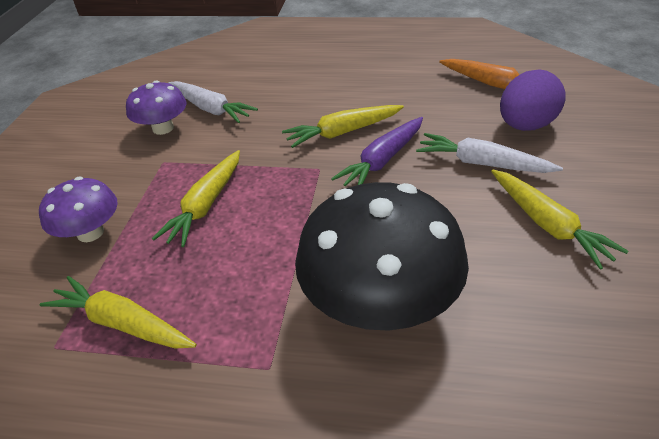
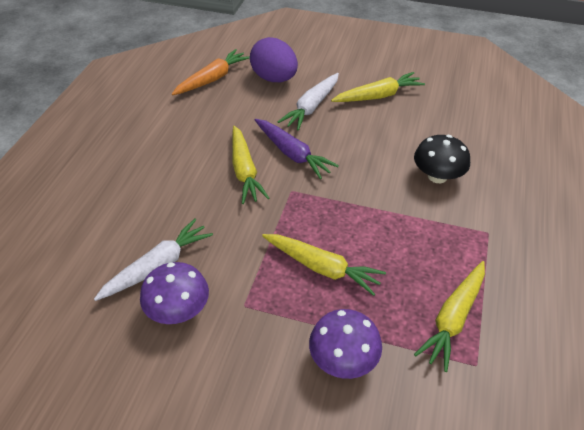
camera: 85 degrees left, 5 degrees up
black mushroom [295,182,469,331] -> black mushroom [414,135,470,183], size x0.54

